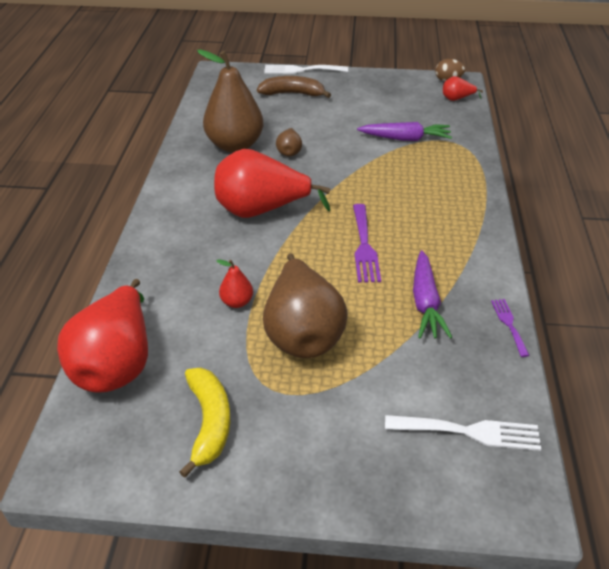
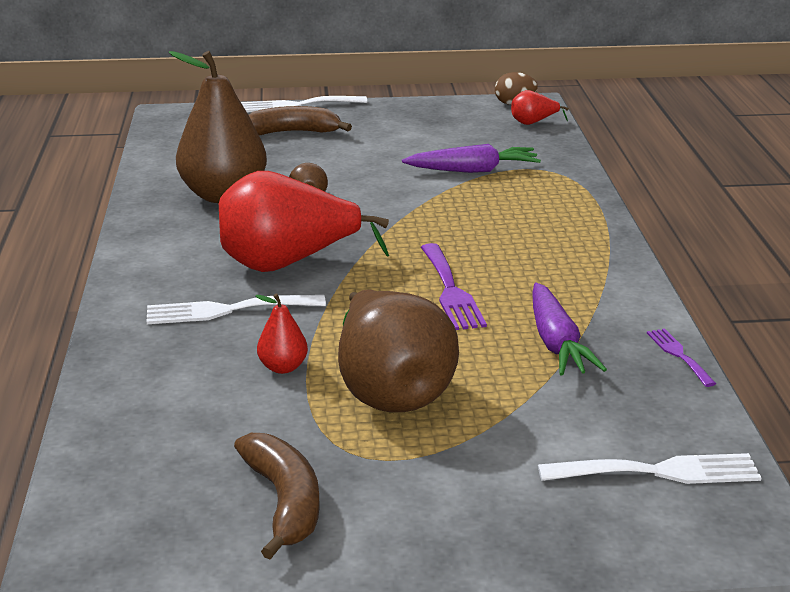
camera: 10 degrees left, 15 degrees down
red pear [57,279,148,393] -> none
yellow banana [179,367,230,478] -> brown banana [234,433,320,560]
none -> white fork [147,295,326,324]

